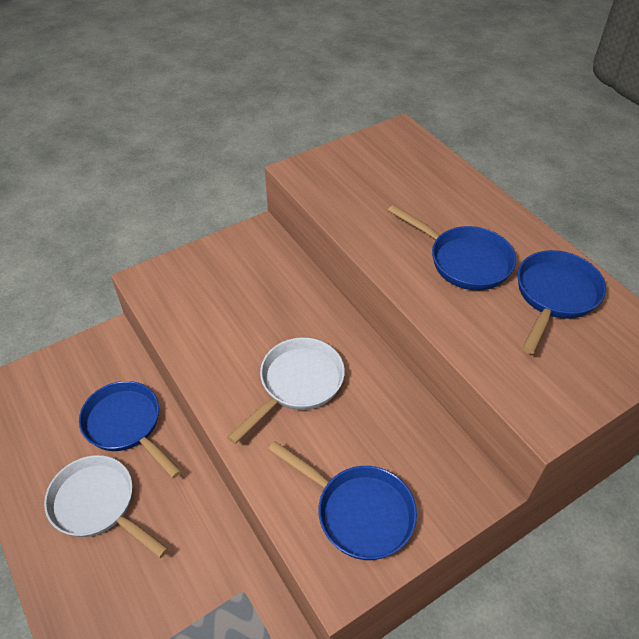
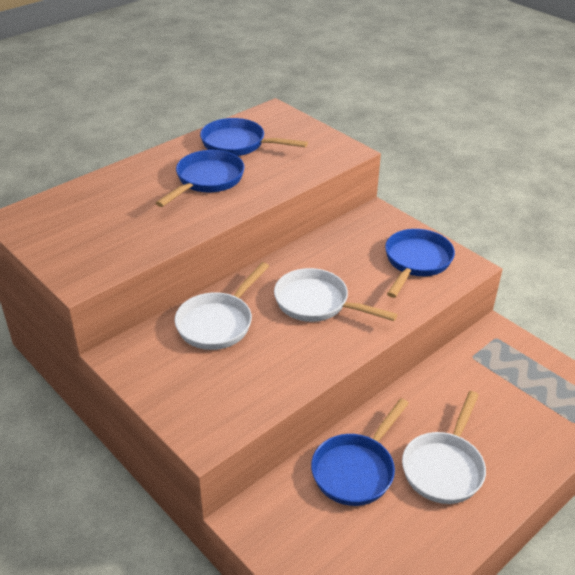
camera: 100 degrees left, 10 degrees down
none -> white pan [175,262,269,350]

